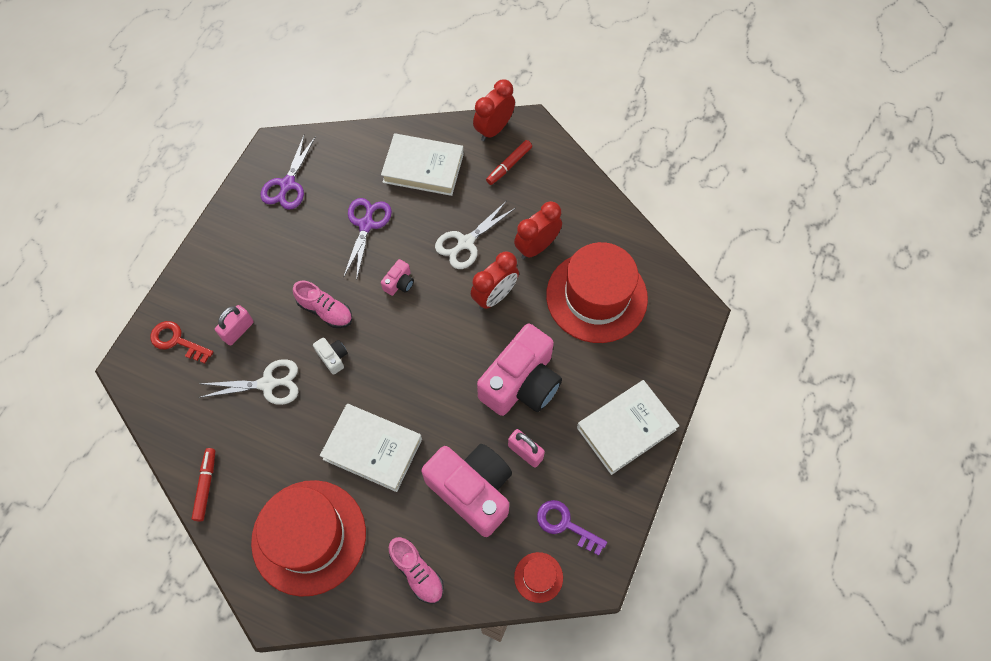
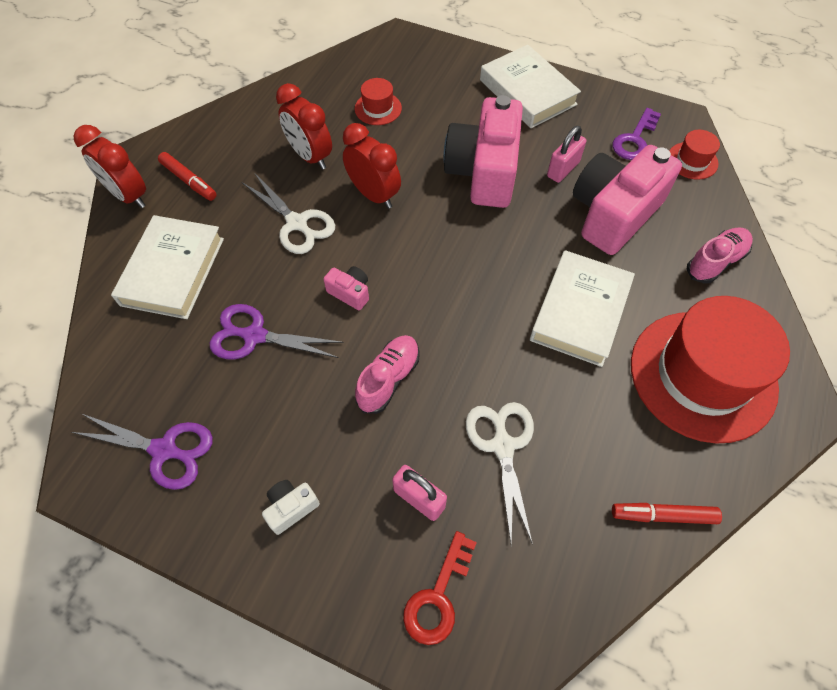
camera: 90 degrees left, 5 degrees down
white camera [313,337,348,375] -> white camera moved to [262,480,320,535]
pink camera [477,323,562,416] -> pink camera turned 120 degrees counterclockwise [443,95,523,208]
red hat [546,242,648,343] -> red hat [355,78,402,125], size x0.42

